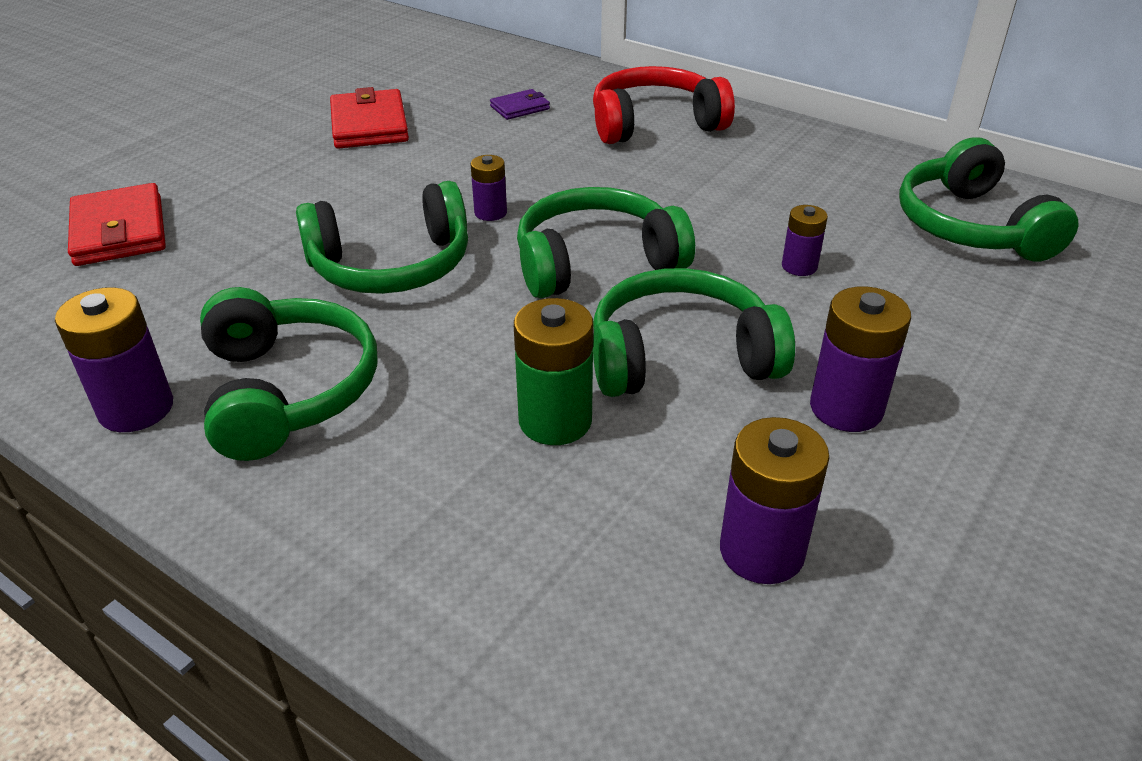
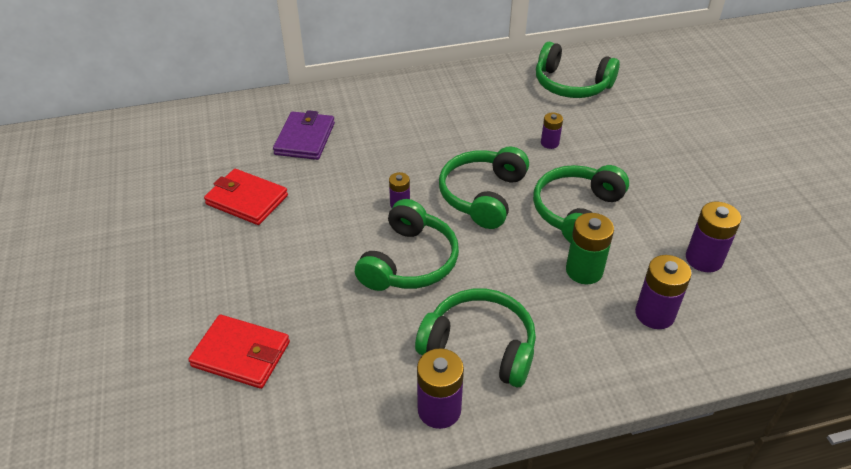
camera: 50 degrees left, 5 degrees up
purple wallet [490,89,550,120] -> purple wallet [273,110,335,160], size x1.85
red headphones [593,66,735,144] -> none
purple battery [810,286,911,432] -> purple battery moved to [635,255,691,329]

